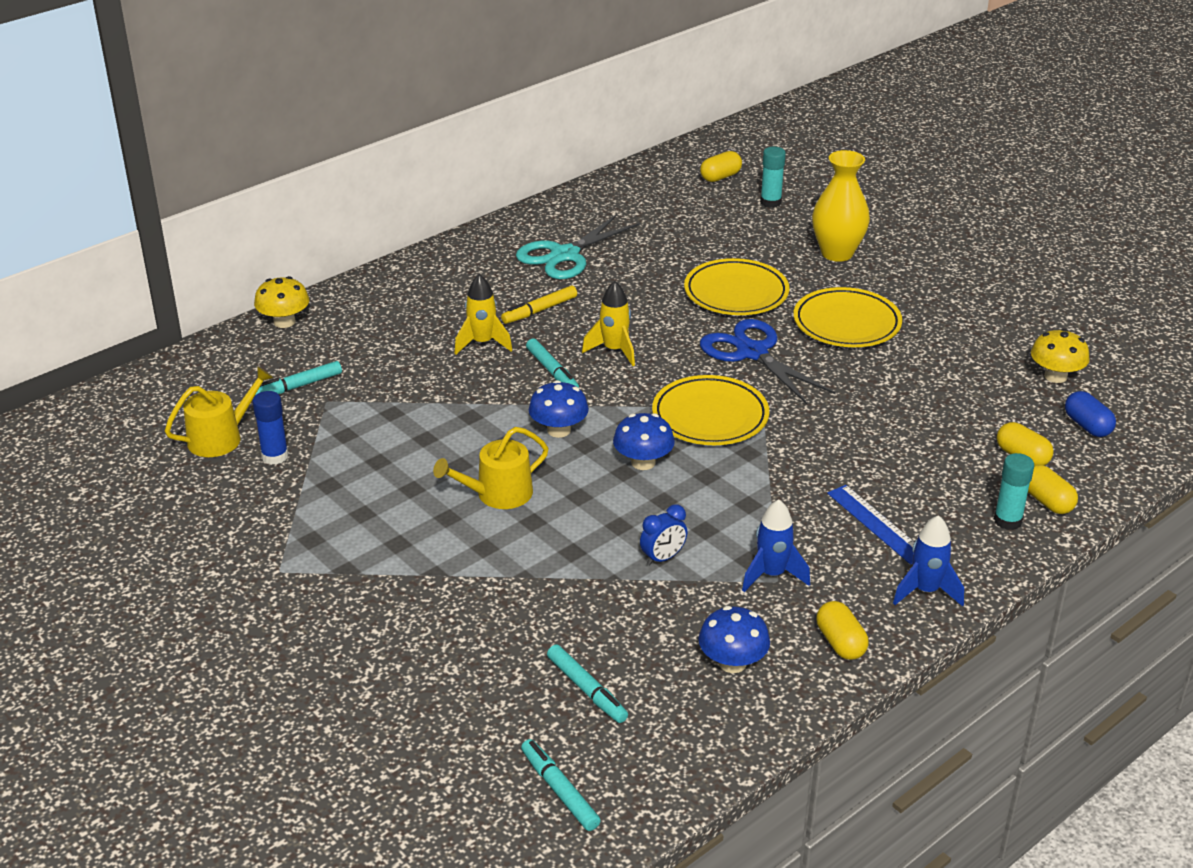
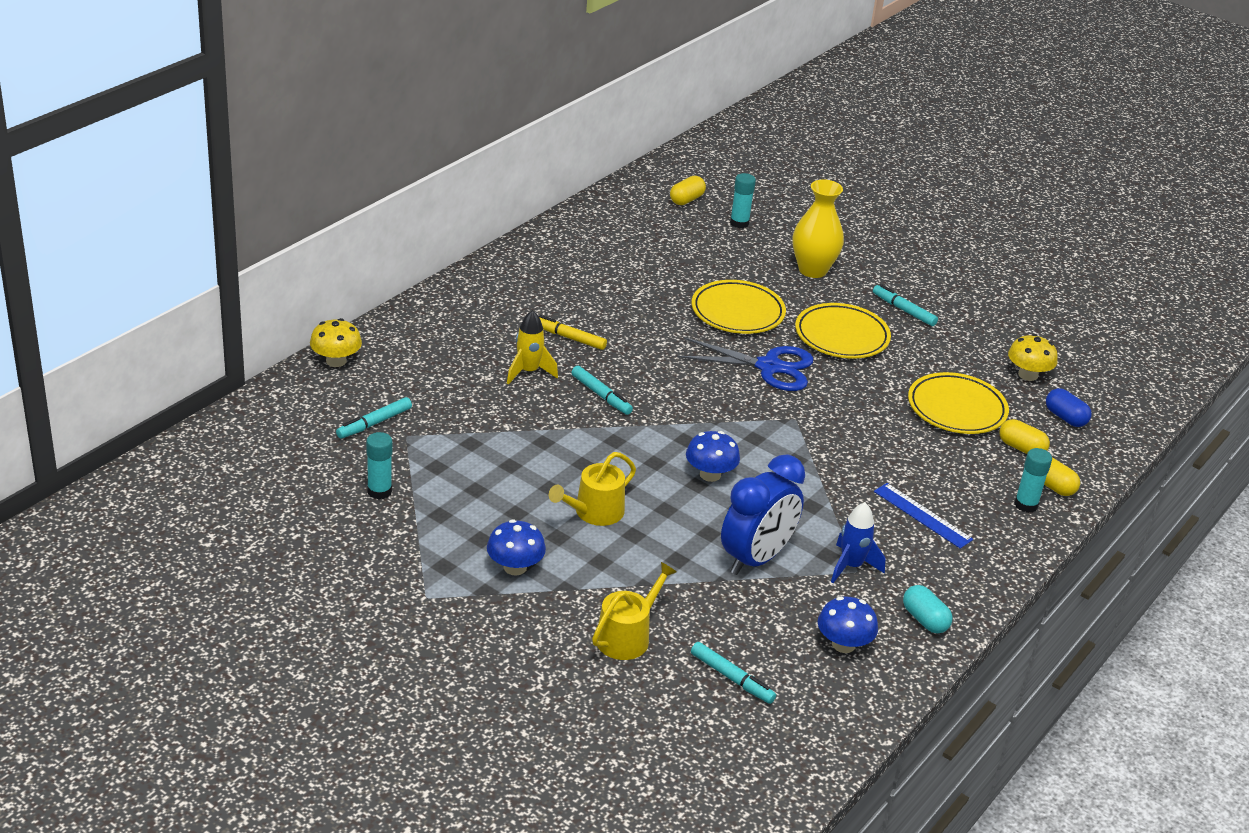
camera: 15 degrees left, 0 degrees up
yellow watering can [165,367,273,457] -> yellow watering can moved to [592,562,677,660]
blue glue stick [252,391,289,465] -> turquoise glue stick [366,432,393,499]
yellow marker [501,285,577,324] -> yellow marker turned 75 degrees clockwise [539,315,607,350]
turquoise scissors [516,214,640,279] -> none
turquoise marker [521,739,601,831] -> turquoise marker moved to [873,284,938,326]
blue mushroom [529,380,589,438] -> blue mushroom moved to [487,519,546,575]
yellow rocket [582,281,635,366] -> none
blue clock [640,504,687,566] -> blue clock [721,454,805,575], size x2.18
yellow plate [652,375,769,445] -> yellow plate moved to [908,372,1009,434]
blue scissors [700,319,835,404] -> blue scissors turned 150 degrees clockwise [677,337,813,391]
yellow capsule [816,601,869,660] -> turquoise capsule [903,585,953,633]
blue rocket [893,515,964,607] -> none

